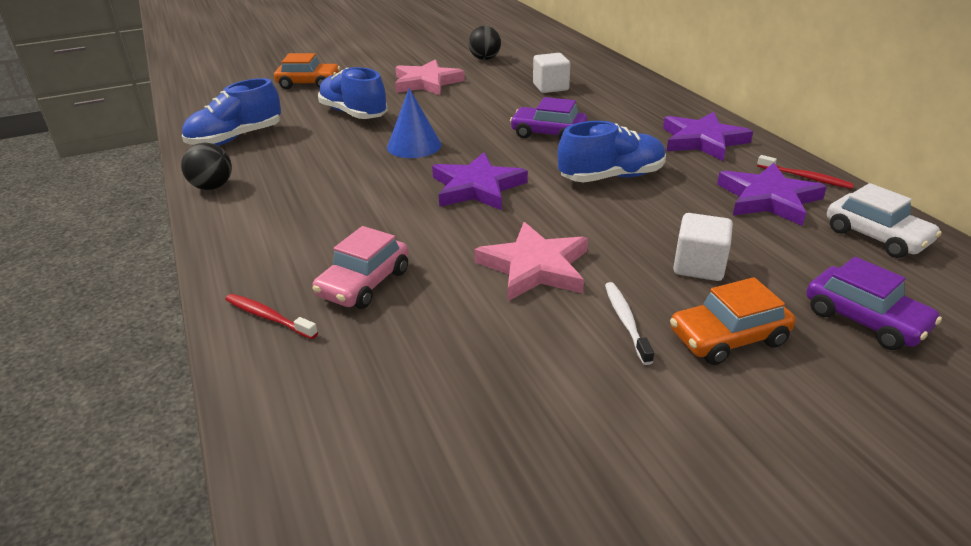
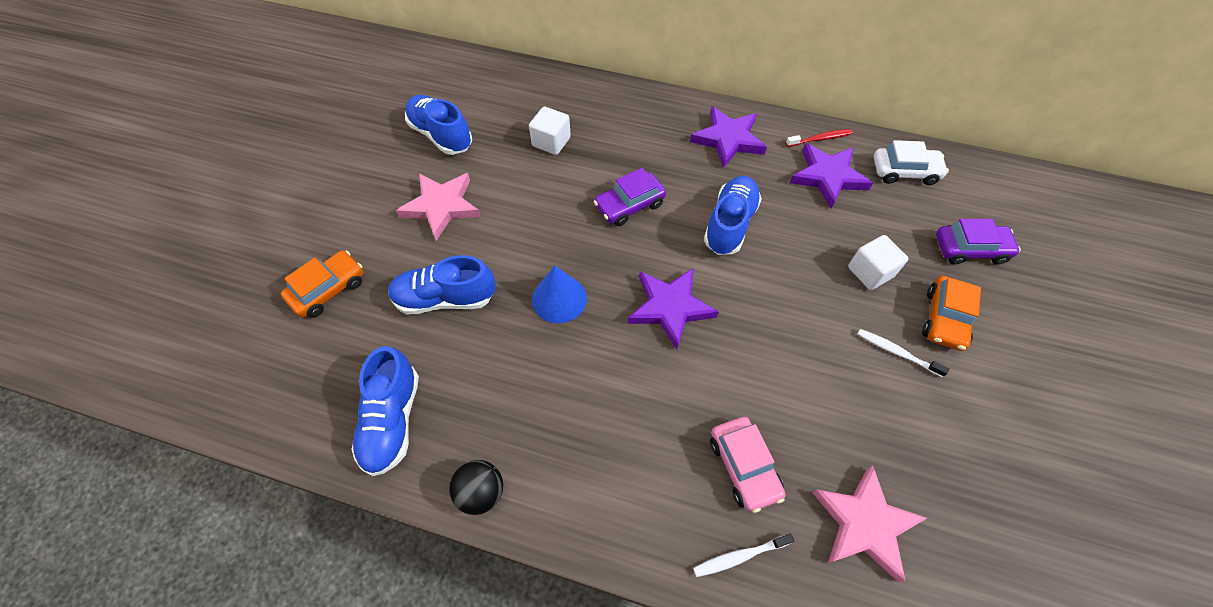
camera: 50 degrees left, 25 degrees up
red toothbrush [225,294,318,339] -> white toothbrush [693,534,794,577]
black ball [468,26,501,60] -> blue shoe [405,95,472,155]
pink star [474,222,588,301] -> pink star moved to [812,465,927,582]

